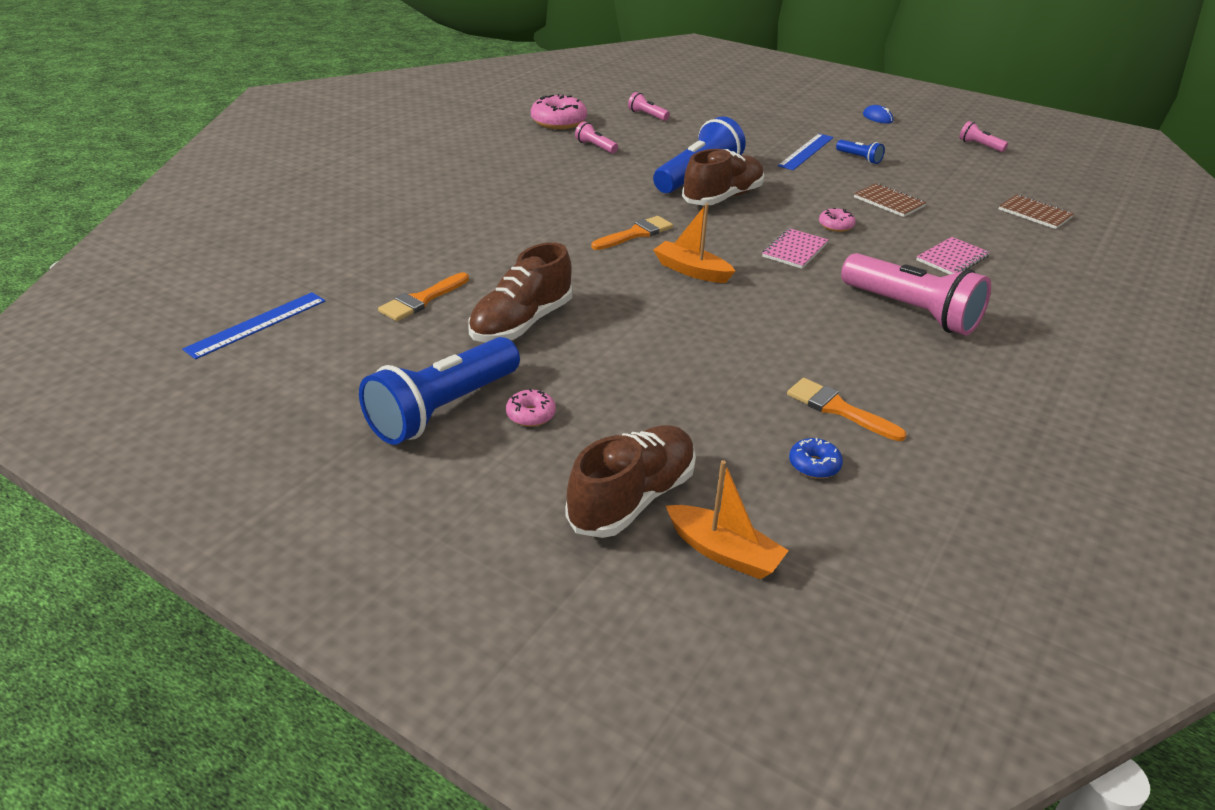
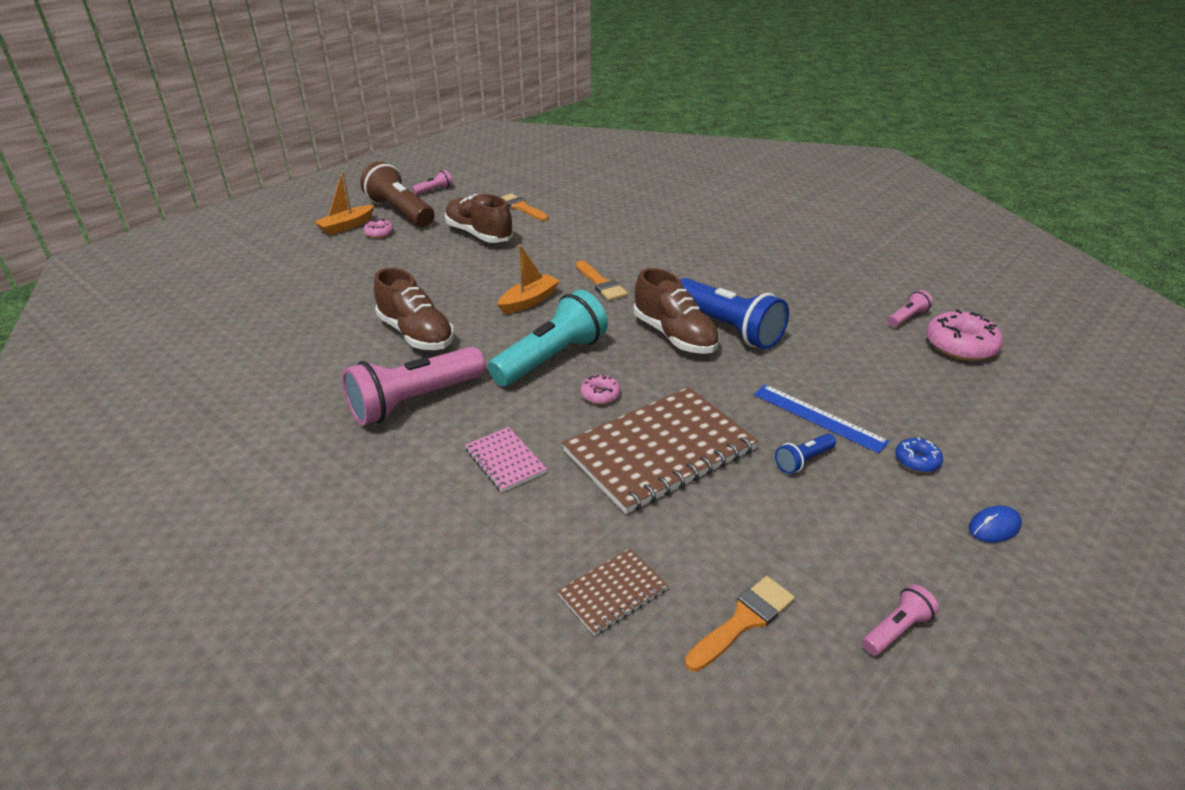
camera: 100 degrees right, 0 degrees up
blue ruler [182,292,326,359] -> none
blue flashlight [359,337,520,445] -> brown flashlight [360,161,435,227]
pink donut [531,94,587,129] -> pink donut moved to [926,309,1003,361]
brown shoe [565,425,696,538] -> brown shoe moved to [374,268,454,350]
pink flashlight [575,121,618,154] -> pink flashlight moved to [412,170,453,195]
orange boat [666,460,789,579] -> orange boat moved to [315,171,374,235]
pink notebook [762,228,828,269] -> turquoise flashlight [488,290,608,386]
orange brush [787,378,907,441] -> orange brush moved to [685,576,795,672]
blue donut [789,438,843,479] -> blue donut moved to [895,437,943,473]
brown notebook [854,183,926,217] -> brown notebook [562,387,758,514], size x2.14

